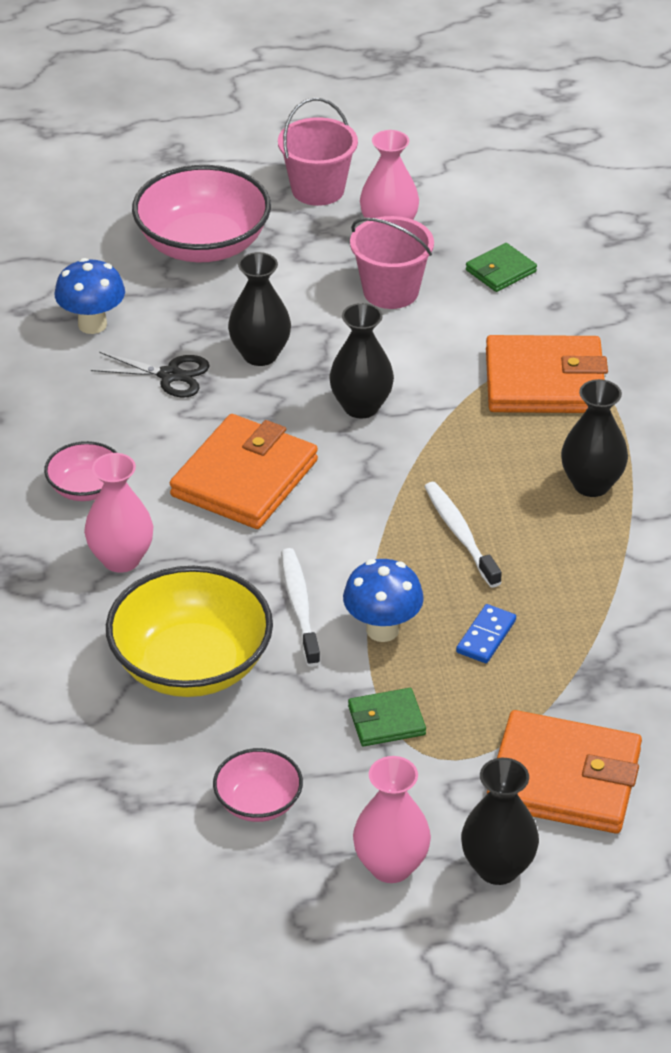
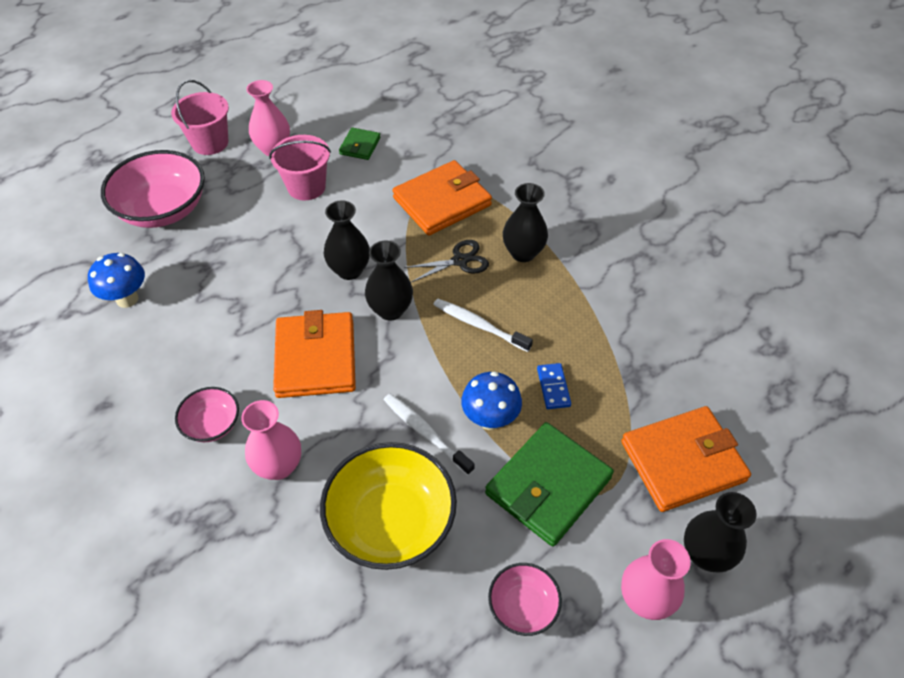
camera: 35 degrees left, 10 degrees up
black scissors [91,352,210,398] -> black scissors moved to [404,240,489,282]
black vase [228,252,291,366] -> black vase moved to [365,241,413,320]
green wallet [348,688,426,746] -> green wallet [485,422,614,547], size x1.99

